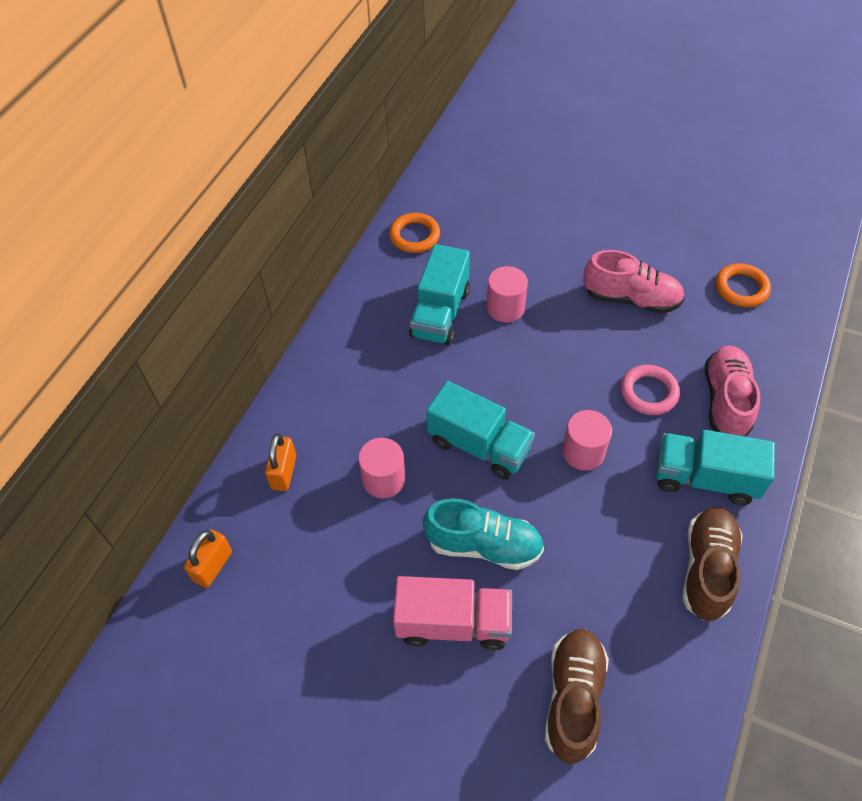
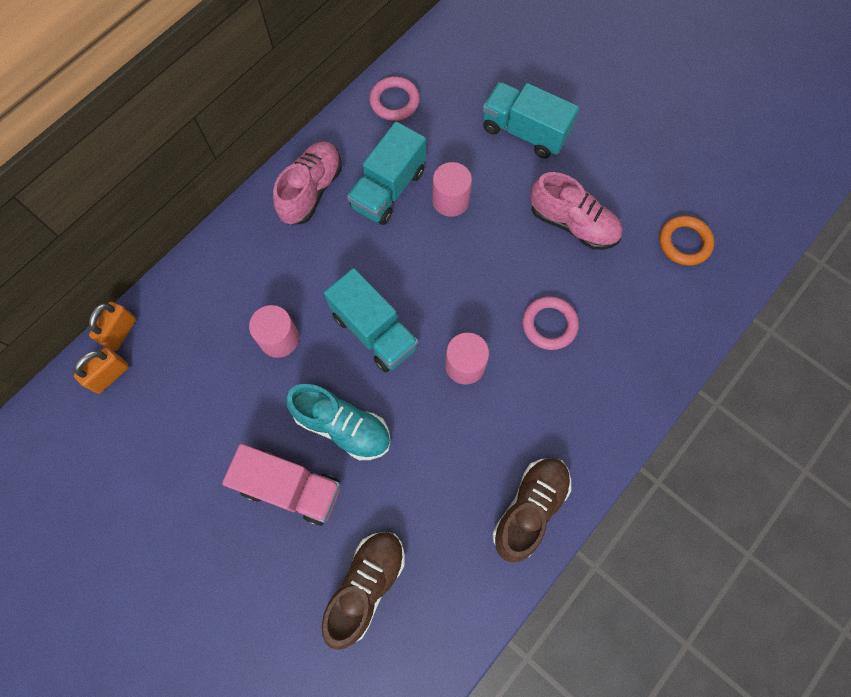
camera: 15 degrees right, 15 degrees up
orange padlock [265,434,296,491] -> orange padlock moved to [89,302,136,351]
orange ring [389,213,440,253] -> pink ring [369,76,420,121]
turquoise truck [656,430,775,505] -> turquoise truck moved to [483,82,579,158]
pink shoe [705,345,760,437] -> pink shoe moved to [273,141,342,225]

